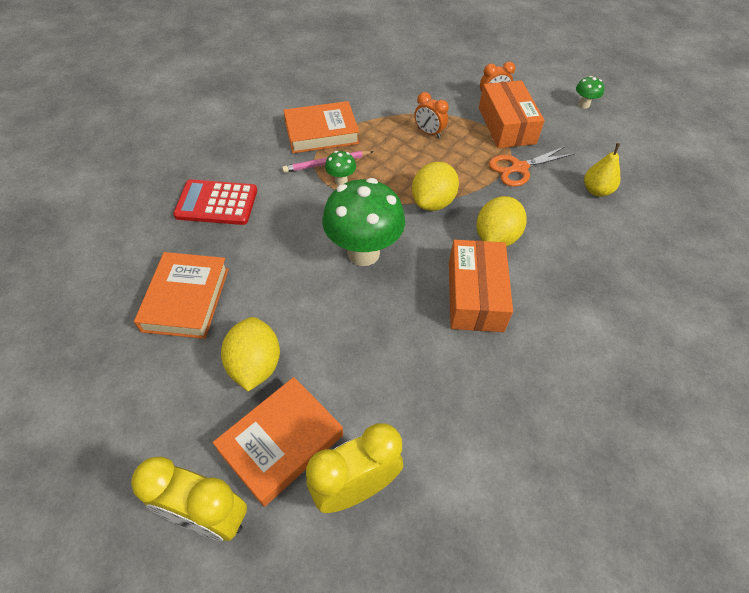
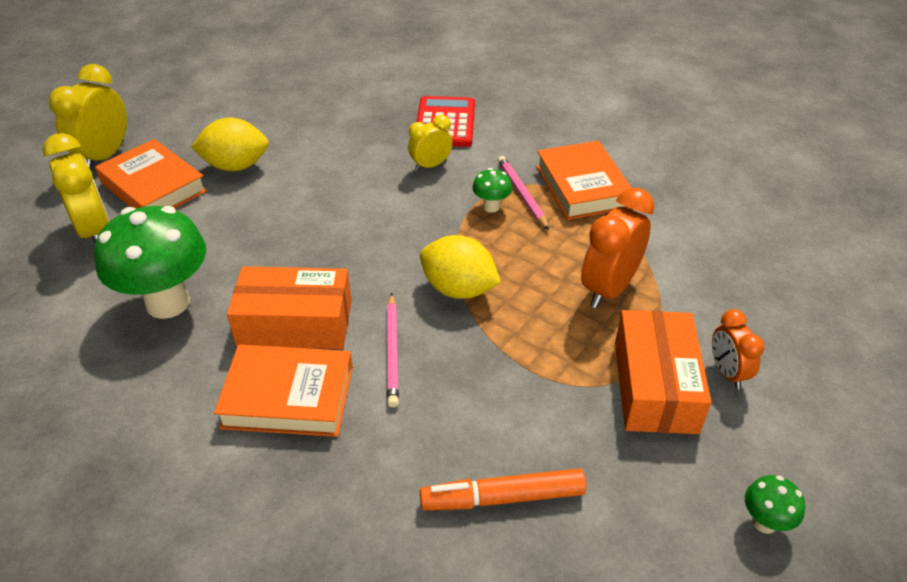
camera: 90 degrees right, 10 degrees down
orange book [134,252,229,339] -> orange book moved to [214,345,353,437]
green mushroom [322,178,405,266] -> green mushroom moved to [94,206,206,319]
orange clock [414,92,449,138] -> orange clock [581,187,654,308], size x1.68
yellow lemon [476,196,527,247] -> pink pencil [387,293,399,407]
orange box [479,80,545,148] -> orange box turned 75 degrees counterclockwise [615,310,712,434]
orange scissors [489,146,574,187] -> none
yellow pear [584,143,620,197] -> orange marker [420,469,586,510]
none -> yellow clock [408,115,453,171]

